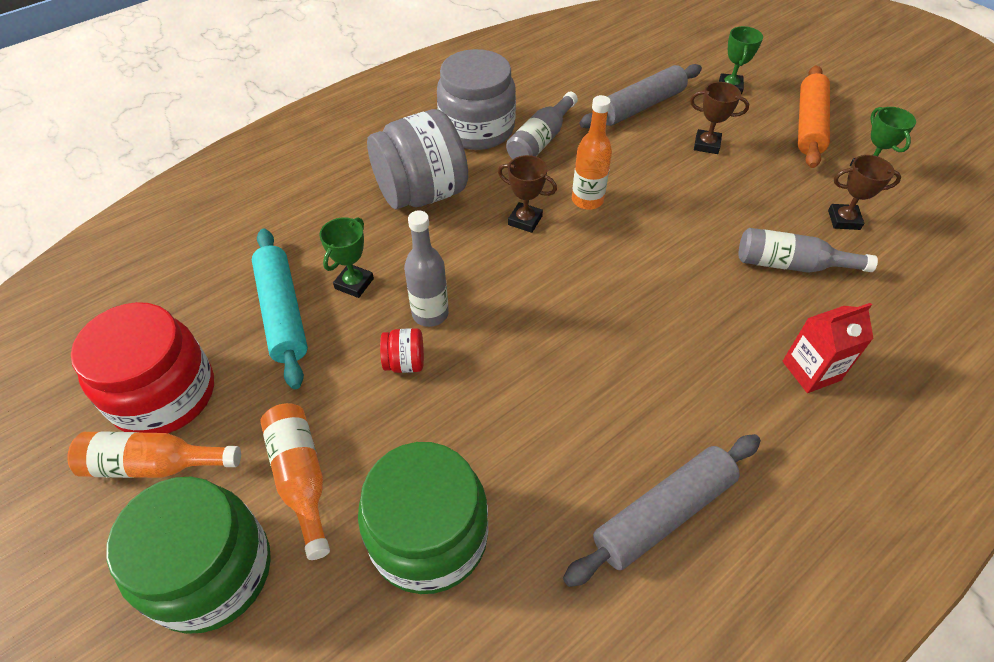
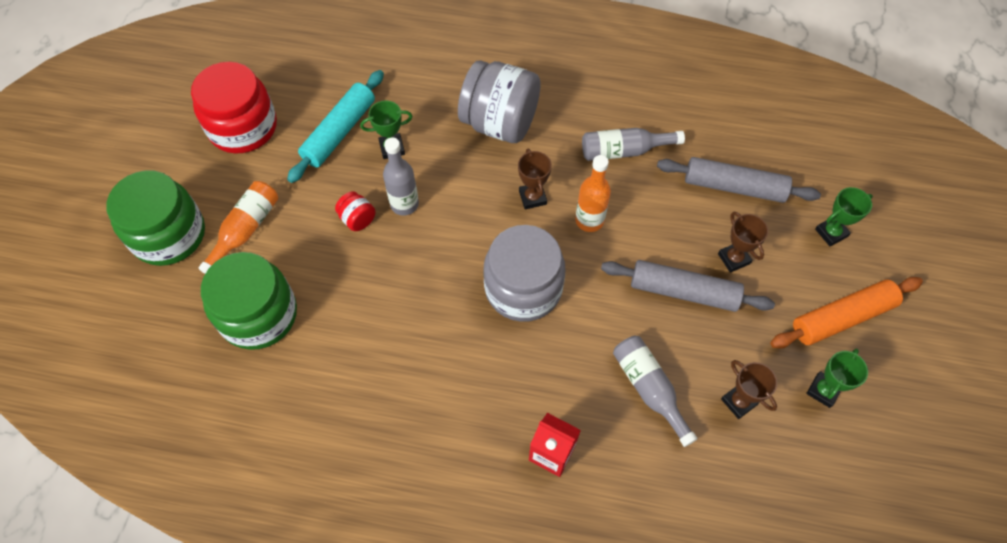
camera: 50 degrees right, 10 degrees up
orange bottle [67,431,241,478] -> none
grey jar [437,49,516,150] -> grey jar moved to [483,225,566,322]
grey rolling pin [563,434,761,587] -> grey rolling pin moved to [601,260,775,312]

